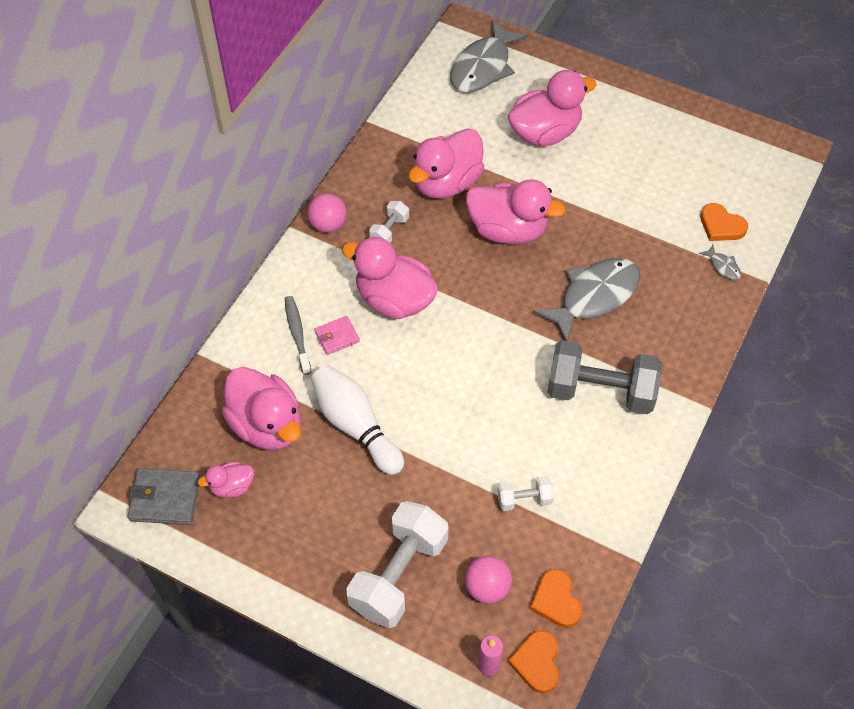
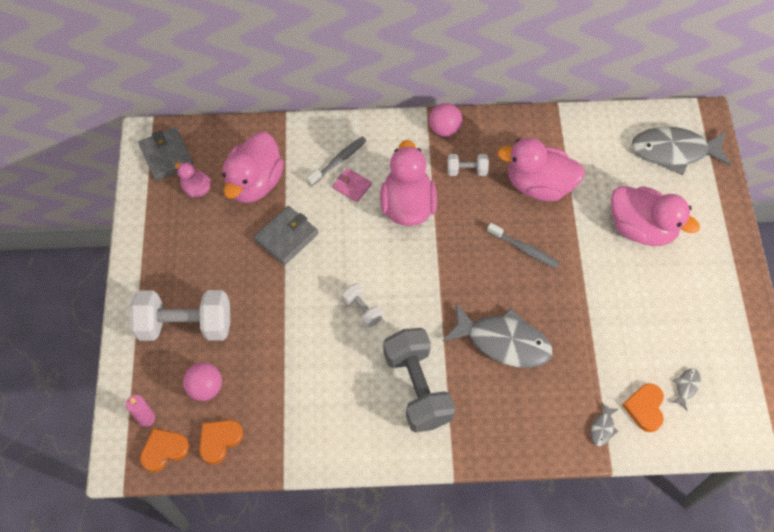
camera: 60 degrees right, 5 degrees up
white bowling pin [311,365,404,475] -> grey wallet [254,206,318,265]
pink duck [466,179,566,244] -> grey toothbrush [487,223,560,269]
white dumbbell [497,476,554,511] -> white dumbbell moved to [342,283,383,328]
none -> grey fish [671,368,701,411]

